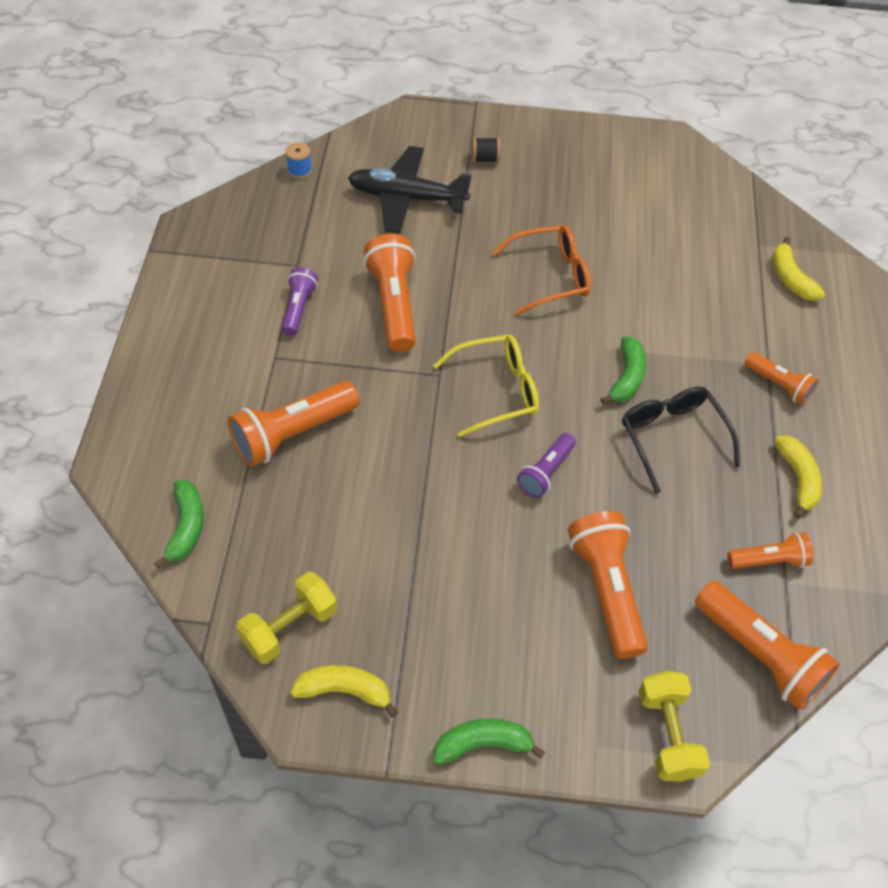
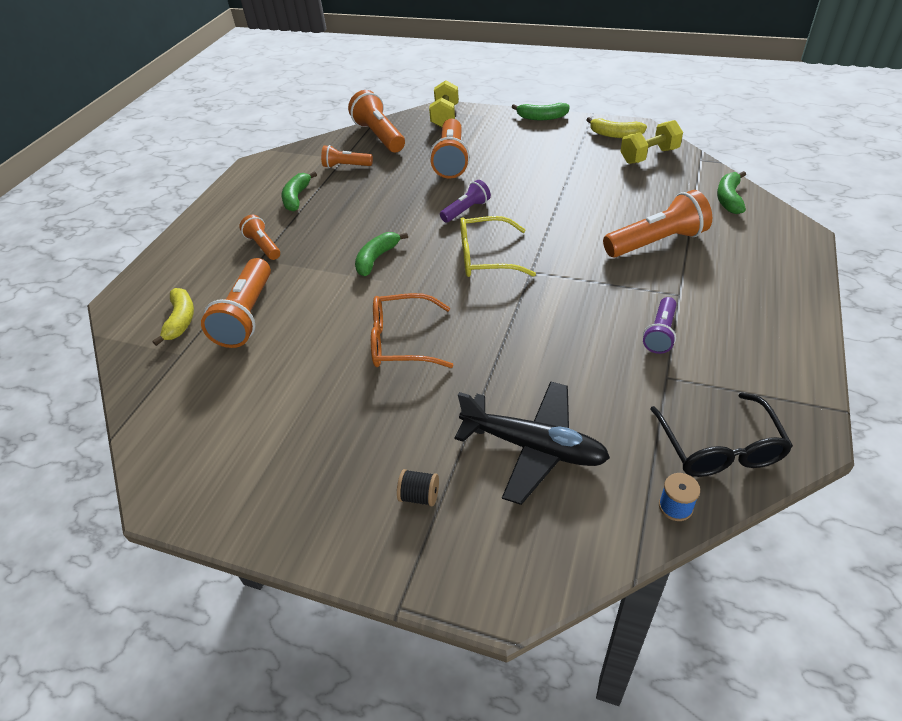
camera: 160 degrees left, 10 degrees down
orange flashlight [363,234,416,352] -> orange flashlight moved to [201,258,271,348]
black glasses [622,387,740,494] -> black glasses moved to [650,393,793,477]
yellow banana [774,436,822,518] -> green banana [281,171,317,211]

